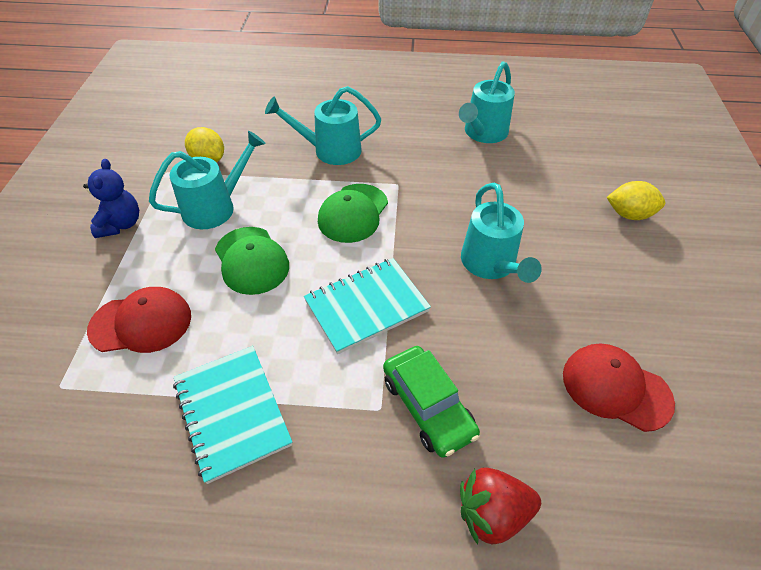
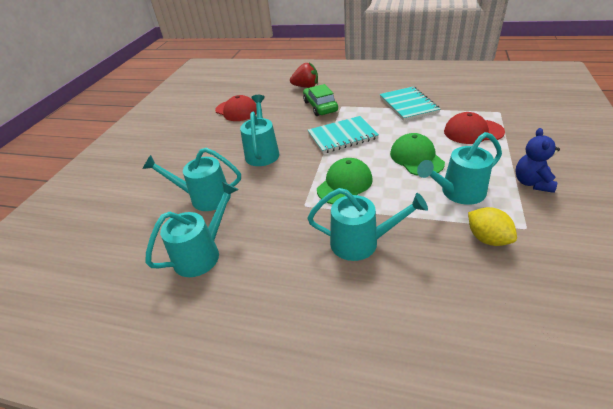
camera: 165 degrees left, 10 degrees down
yellow lemon [607,181,665,220] -> none
none -> turquoise watering can [143,148,241,211]

